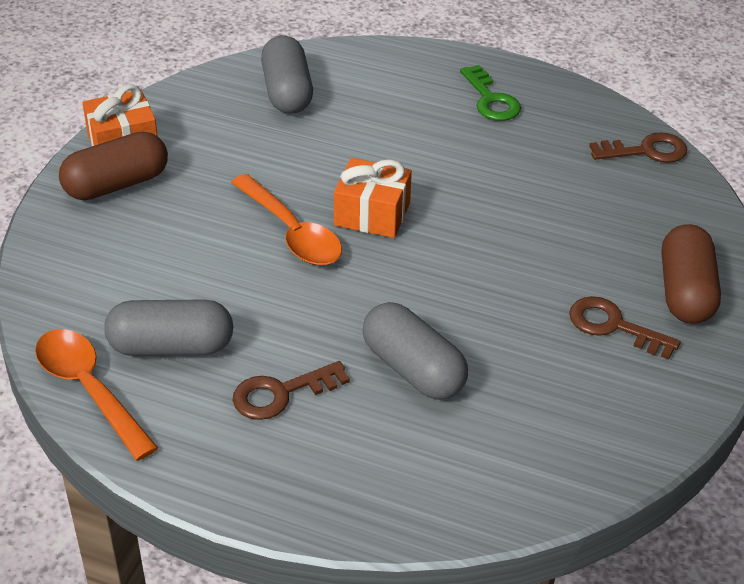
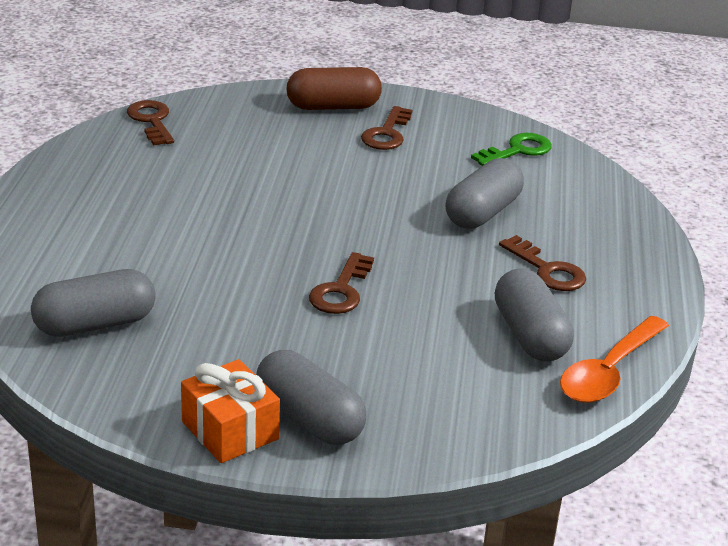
camera: 105 degrees left, 10 degrees down
brown capsule [59,131,168,200] -> grey capsule [256,350,366,445]
orange spoon [231,174,342,265] -> brown key [309,252,374,314]
orange gift [334,158,412,238] -> none
green key [460,65,521,121] -> green key moved to [471,133,552,166]

